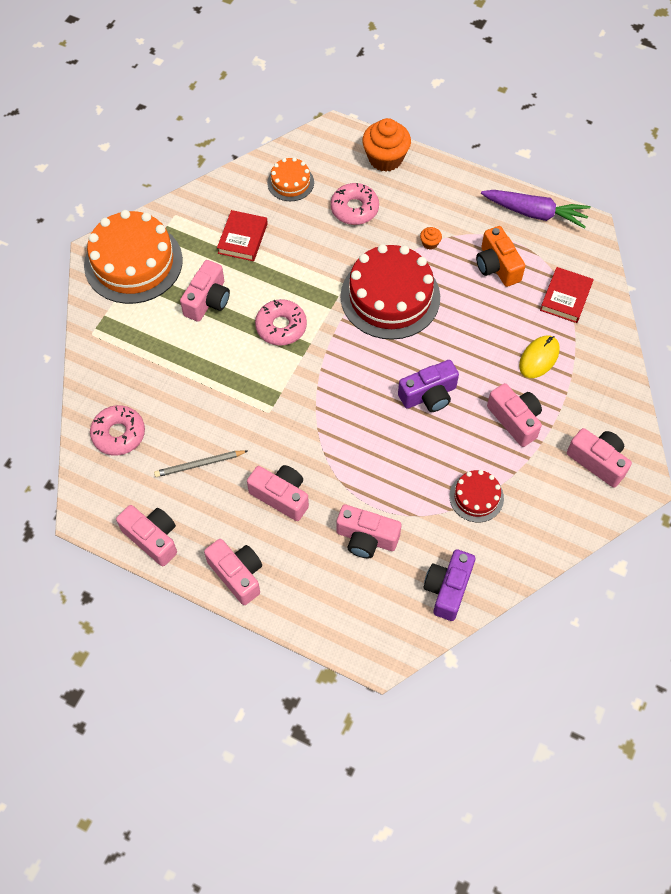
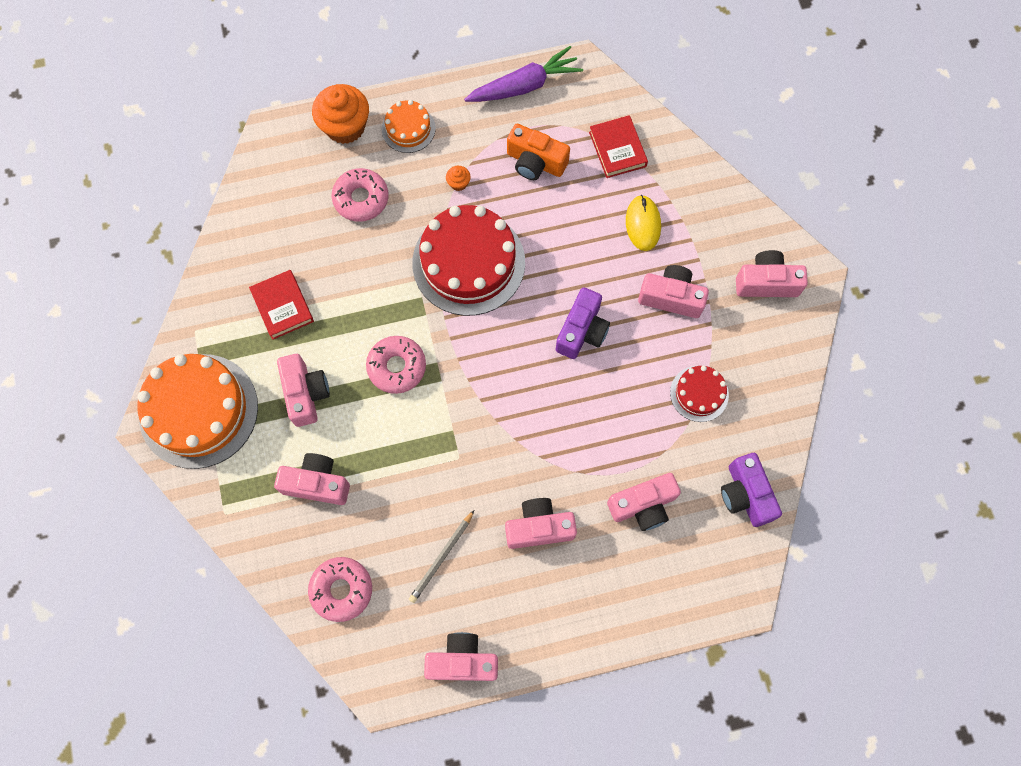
camera: 40 degrees left, 10 degrees up
pink camera [204,539,262,605] -> pink camera moved to [274,453,350,505]
orange cake [267,157,314,201] -> orange cake moved to [382,100,435,153]

